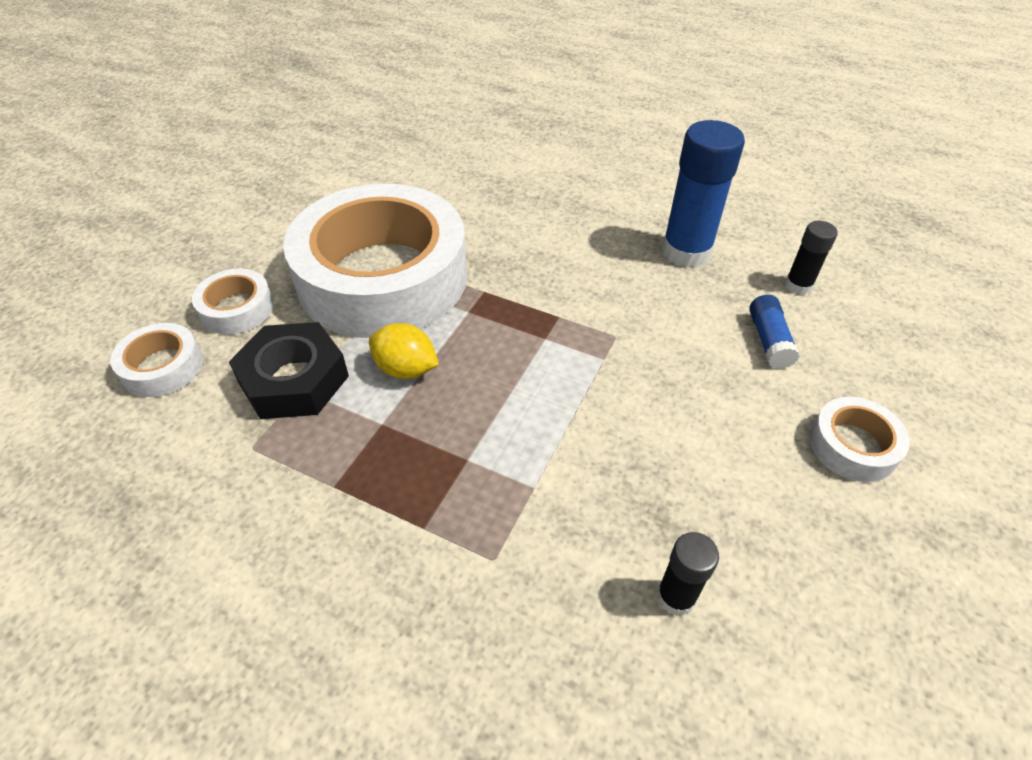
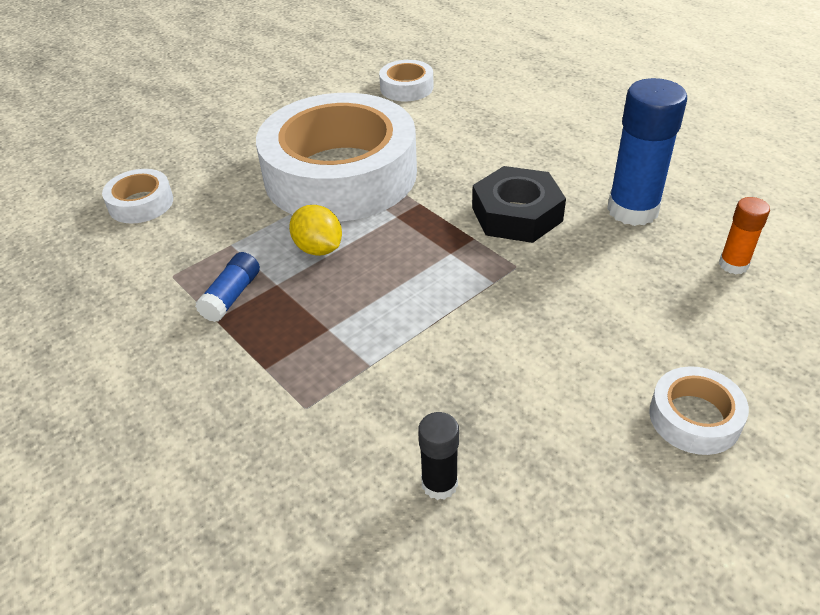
camera: 25 degrees right, 5 degrees down
white tape [192,268,274,335] -> white tape moved to [379,60,433,101]
black nut [229,322,349,419] -> black nut moved to [472,166,566,243]
blue glue stick [749,295,800,369] -> blue glue stick moved to [195,252,260,322]
black glue stick [785,221,838,295] -> orange glue stick [719,197,770,274]

